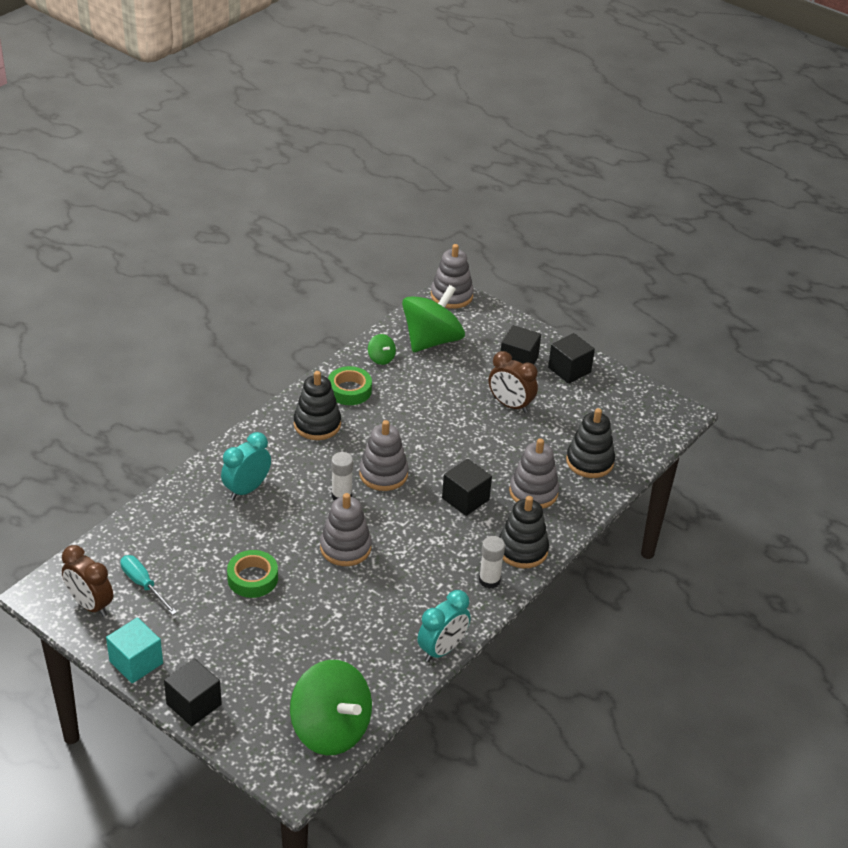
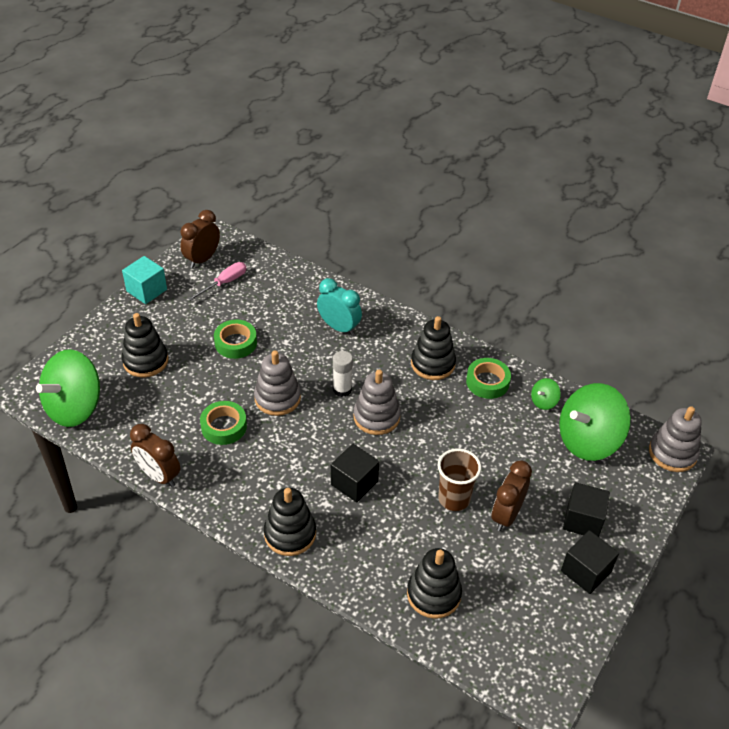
camera: 85 degrees right, 5 degrees up
turquoise screwdriver [120,555,177,615] -> pink screwdriver [188,262,246,301]
black cube [164,658,222,726] -> none
green spinning top [402,285,465,352] -> green spinning top turned 120 degrees clockwise [559,383,631,461]
turquoise clock [417,590,471,662] -> brown clock [130,424,180,487]
white glue stick [479,536,505,589] -> none
grey stacking toy [509,438,559,509] -> none
none -> black stacking toy [122,313,168,377]
none -> green tape [200,401,247,445]
none -> brown cup [438,448,481,511]

